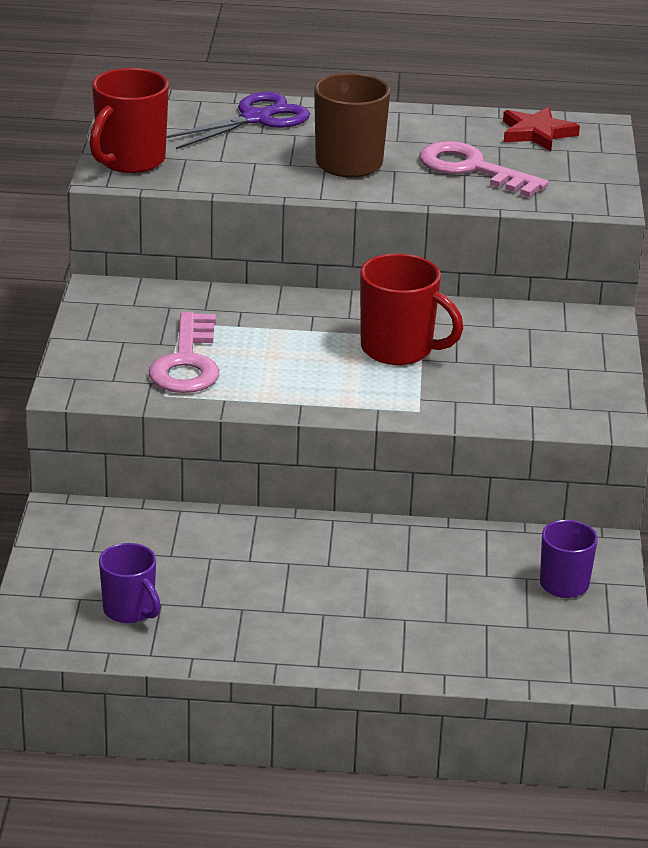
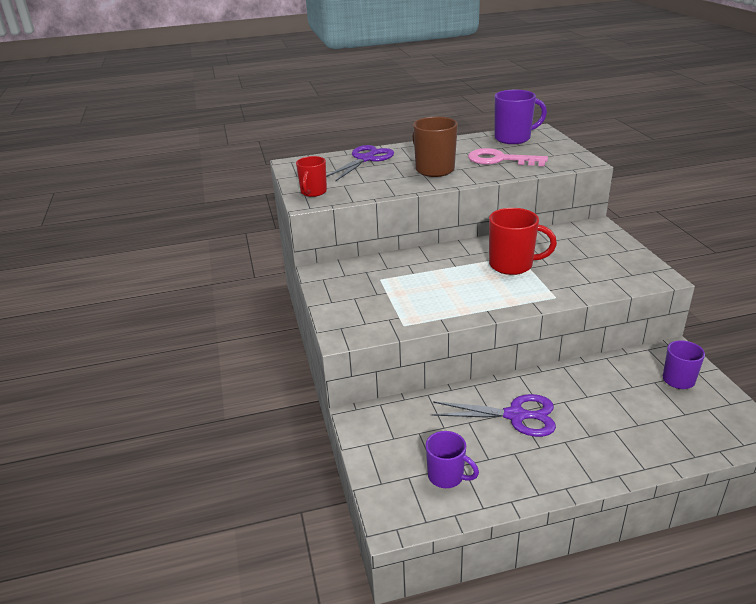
camera: 15 degrees left, 0 degrees up
red mug [89,68,169,173] -> red mug [296,156,327,197], size x0.64
pink key [149,312,219,393] -> none
red star [503,107,580,151] -> purple mug [495,90,547,144]
none -> purple scissors [432,394,556,437]

